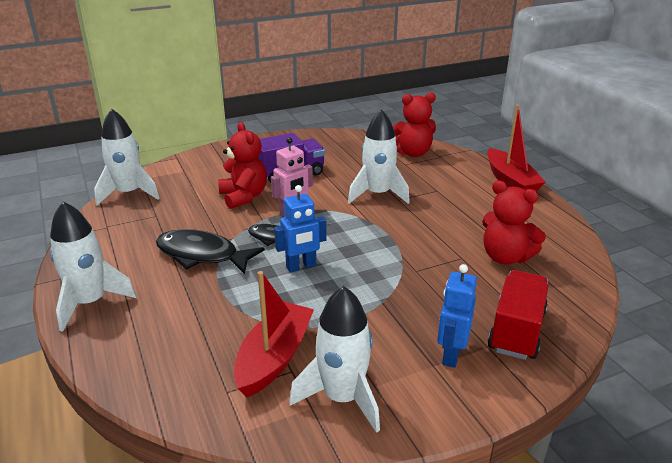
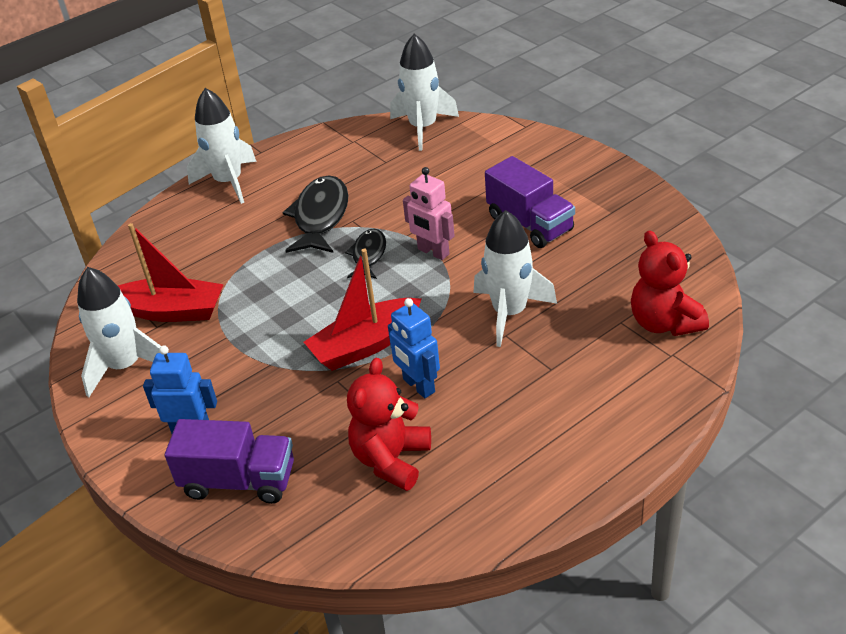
camera: 80 degrees right, 10 degrees up
red teddy bear [218,122,267,209] -> none
blue robot [274,185,327,272] -> blue robot moved to [388,298,440,398]
red boat [487,105,546,191] -> red boat moved to [304,249,422,371]
red truck [488,270,549,360] -> purple truck [165,419,294,504]

